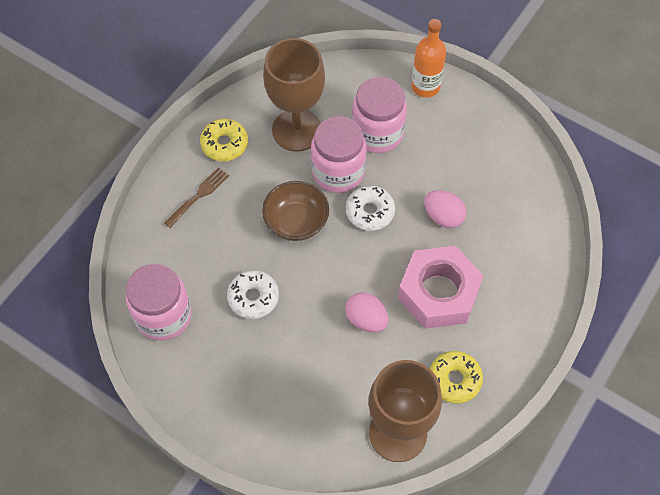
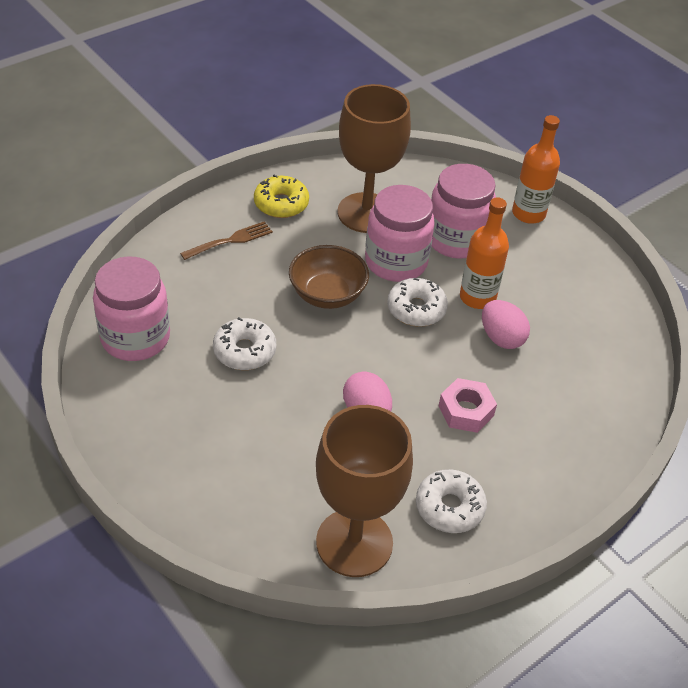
camera: 15 degrees right, 15 degrees down
pink nut [398,246,484,329] -> pink nut [439,378,497,433], size x0.53
yellow donut [430,351,483,404] -> white donut [416,469,487,533]
none -> orange bottle [460,197,509,309]

